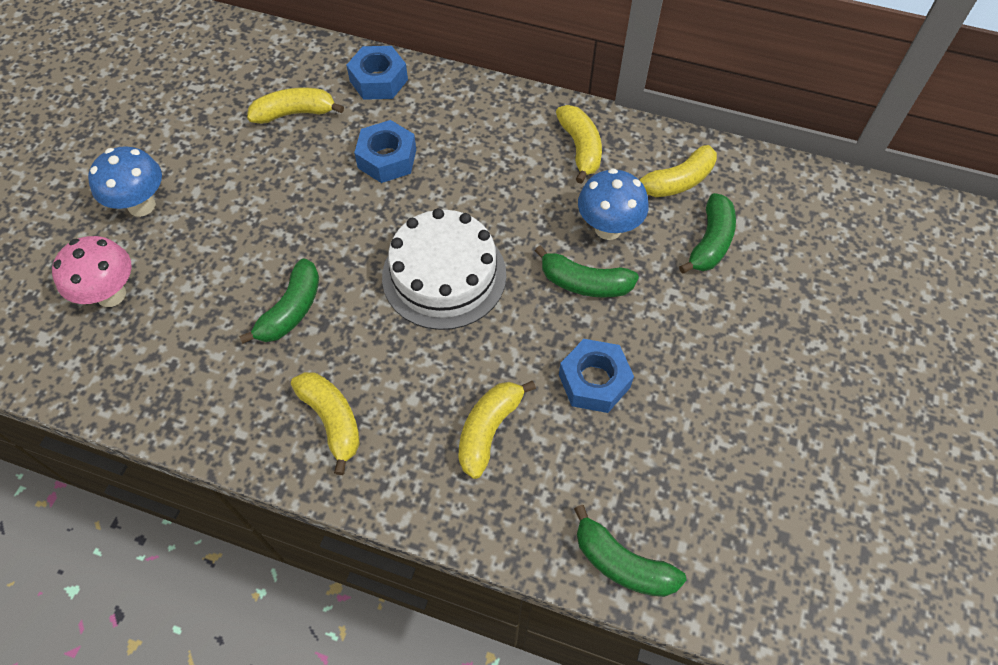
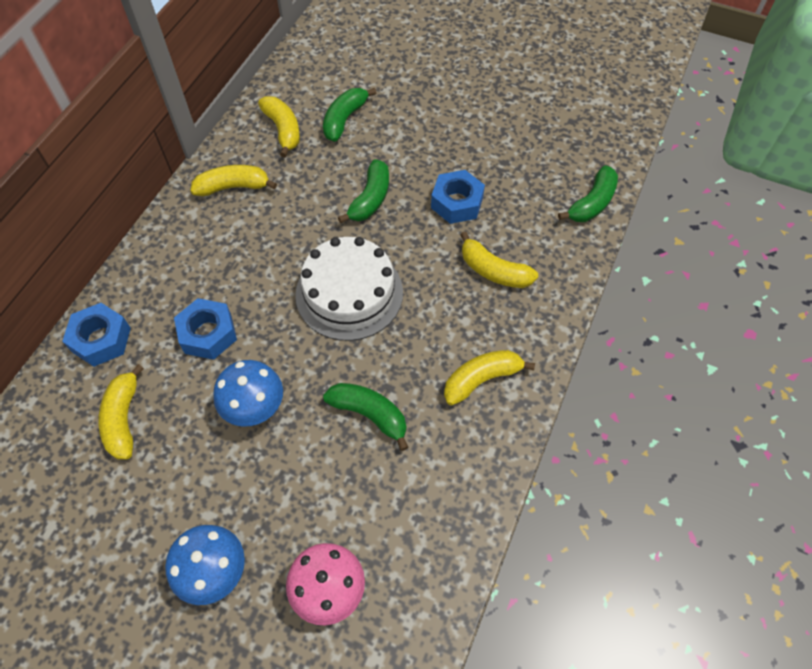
camera: 85 degrees left, 0 degrees up
blue mushroom [578,168,648,240] -> blue mushroom moved to [213,360,283,427]
green banana [679,193,736,274] -> green banana turned 90 degrees counterclockwise [323,88,376,142]

